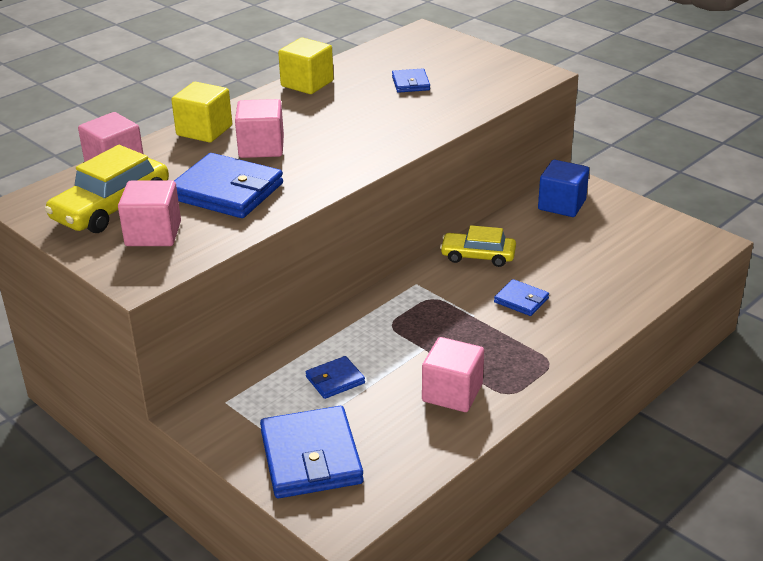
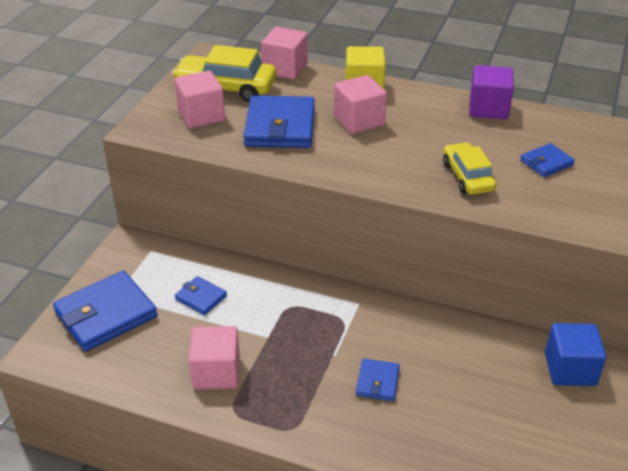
camera: 65 degrees right, 5 degrees up
yellow cube [278,37,334,94] -> purple cube [469,65,514,120]
yellow car [440,225,516,267] -> yellow car moved to [443,142,496,195]

